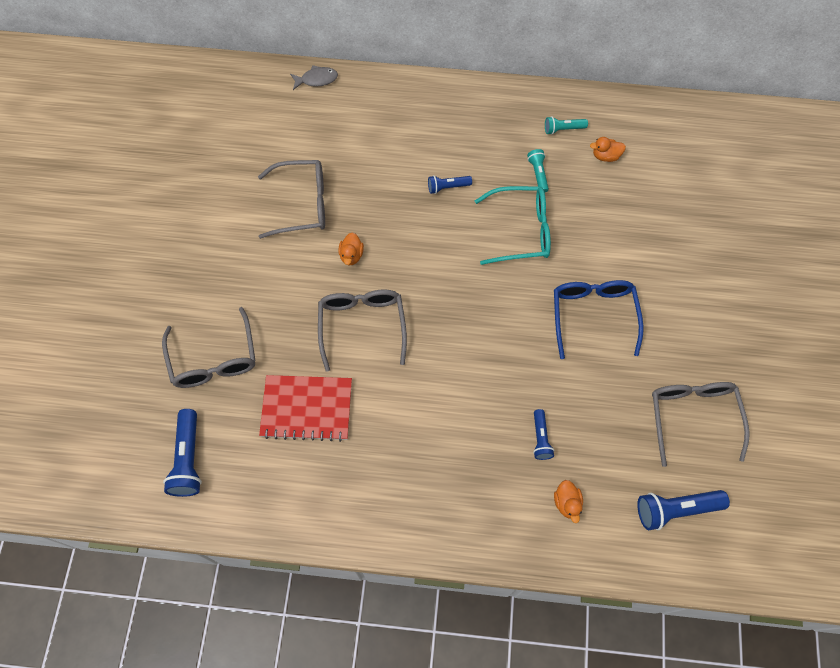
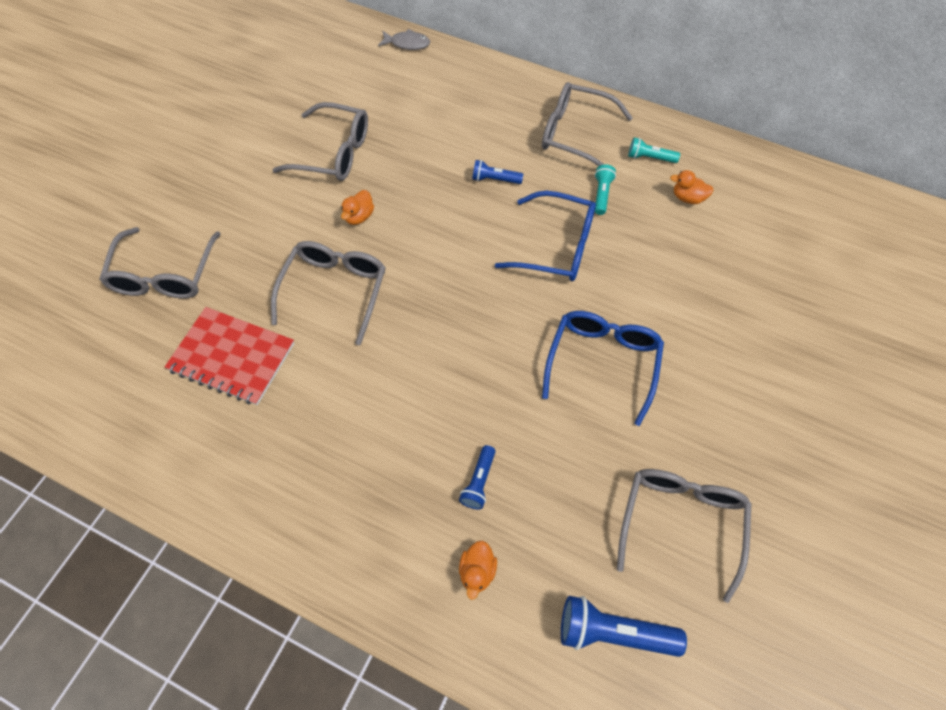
camera: 20 degrees right, 5 degrees down
blue flashlight [163,409,202,497] -> none
turquoise glasses [475,186,551,265] -> blue glasses [495,191,596,281]
none -> grey glasses [542,82,633,166]

